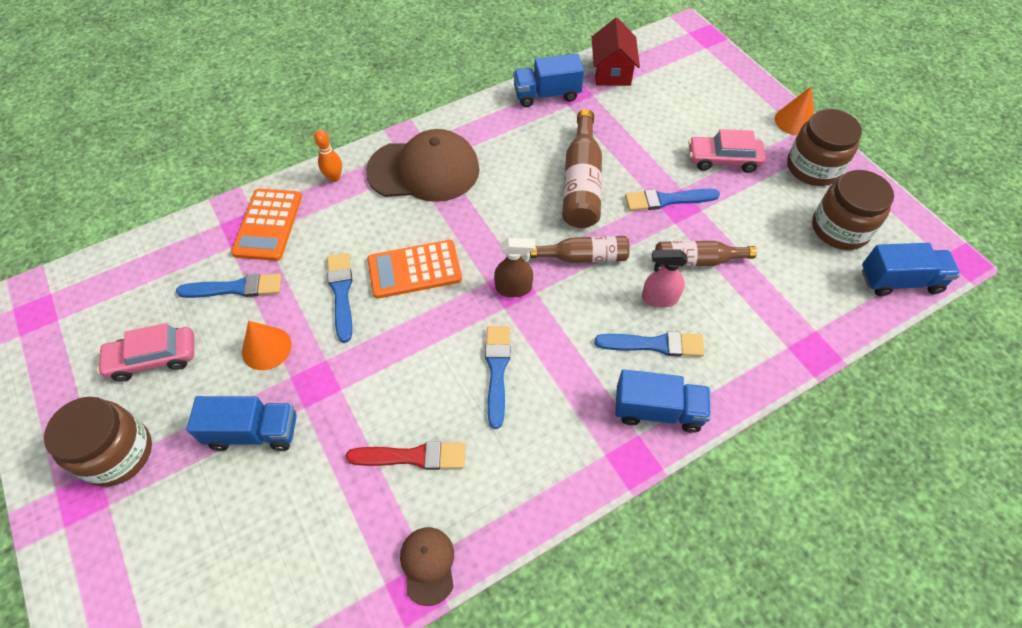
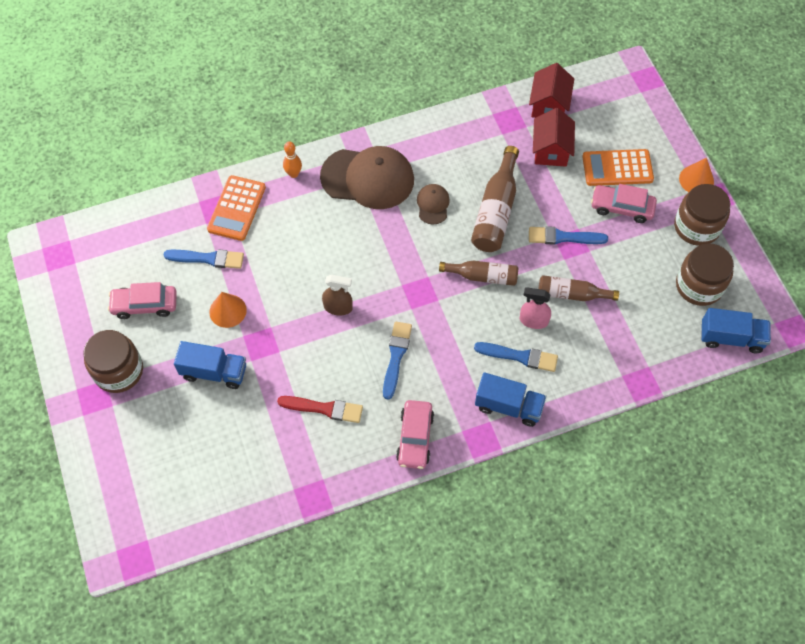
camera: 10 degrees right, 5 degrees up
blue brush [327,253,352,343] -> none
orange calculator [367,240,462,299] -> orange calculator moved to [582,149,654,186]
brown cap [400,527,454,606] -> brown cap moved to [417,184,450,225]
brown spray bottle [494,238,536,297] -> brown spray bottle moved to [322,275,353,316]
blue truck [513,53,584,107] -> none
none -> pink car [396,400,434,469]
none -> red house [533,108,575,167]

